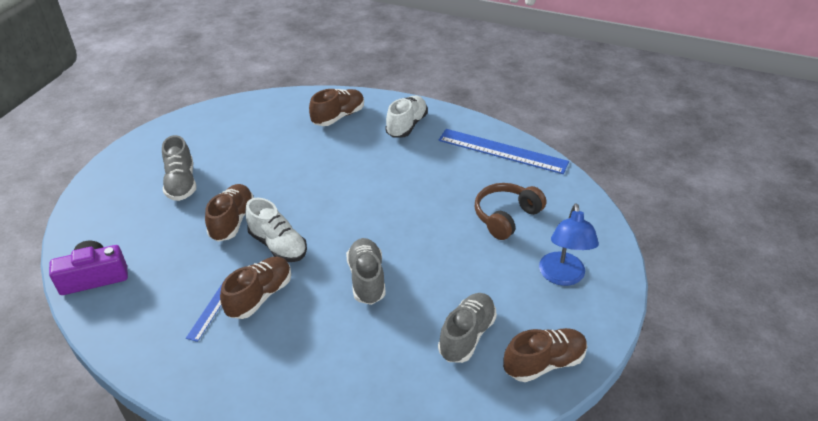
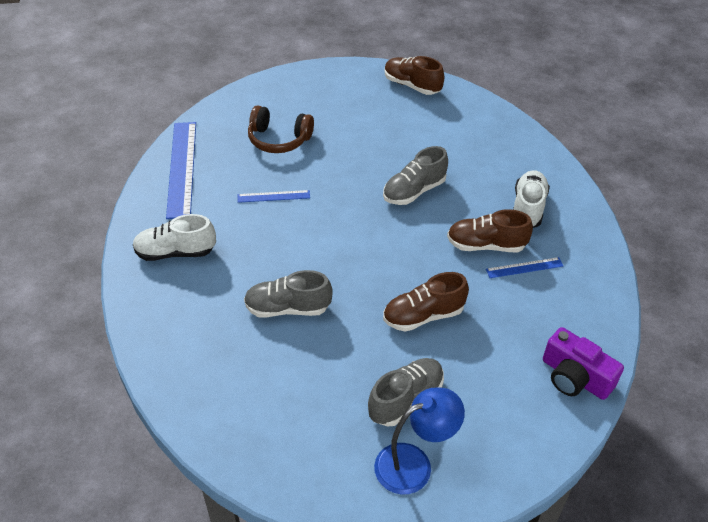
camera: 120 degrees left, 5 degrees up
white shoe [245,198,307,262] -> white shoe moved to [513,170,550,228]
brown shoe [309,89,364,126] -> none
grey shoe [438,293,497,363] -> grey shoe moved to [244,270,333,318]
blue lamp [539,203,599,286] -> blue lamp moved to [374,387,465,494]
none -> blue ruler [238,190,310,203]

